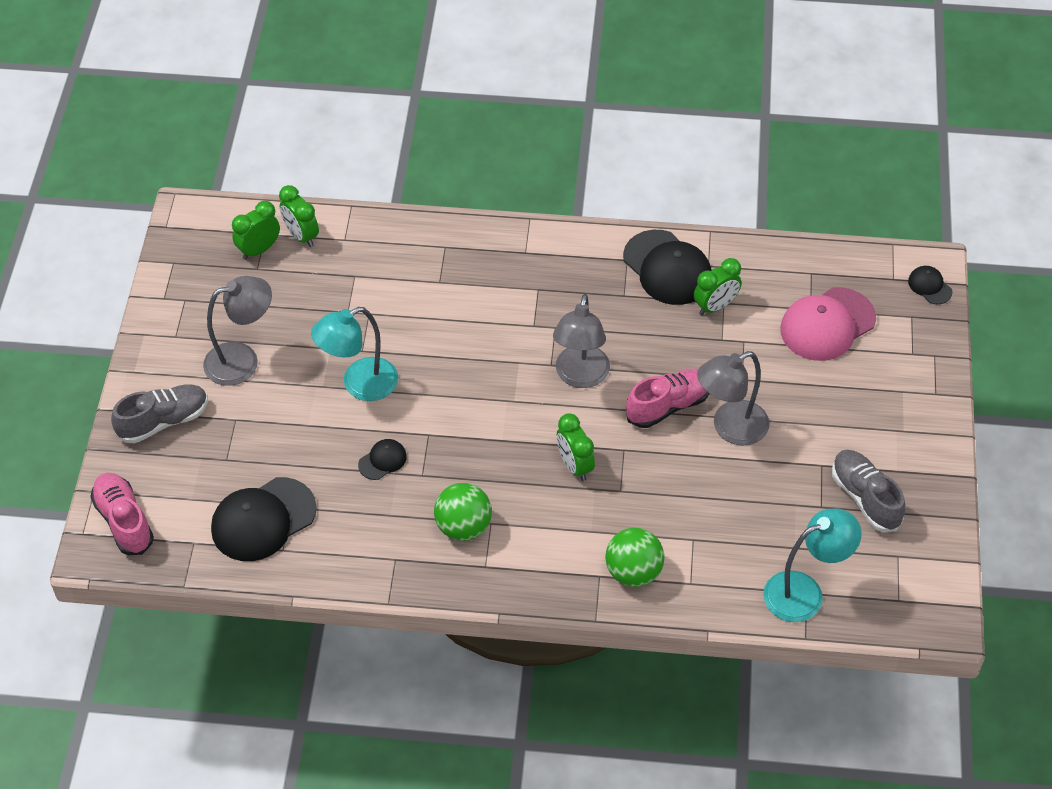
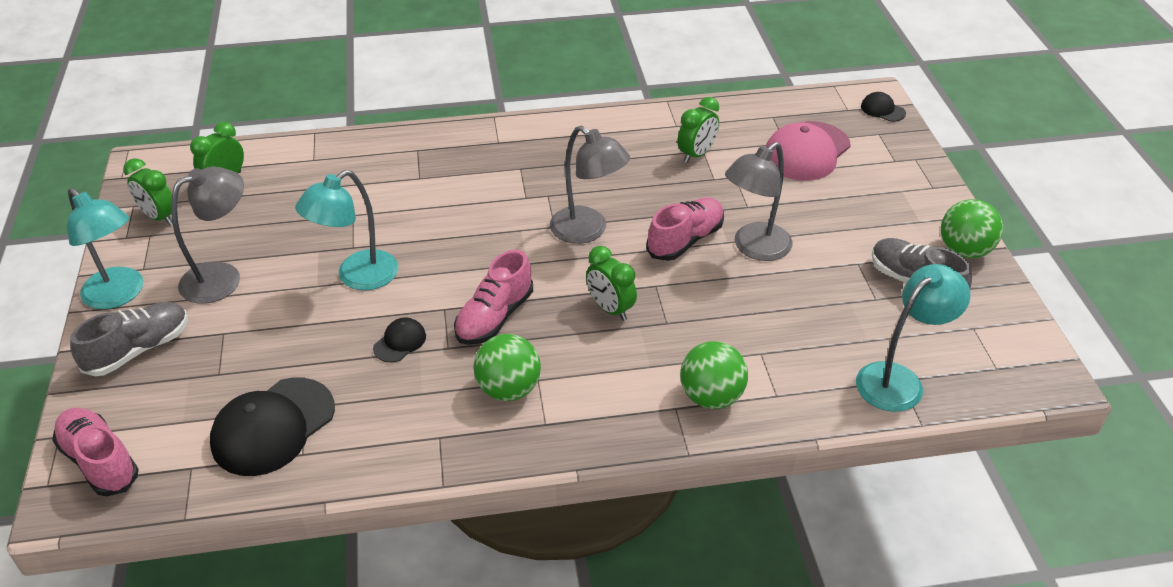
camera: 15 degrees left, 10 degrees down
green clock [279,185,319,247] -> green clock moved to [123,158,173,225]
grey lamp [553,294,610,388] -> grey lamp turned 45 degrees counterclockwise [550,126,630,244]
black cap [623,230,712,305] -> none
none -> turquoise lamp [67,188,143,309]
none -> pink shoe [454,250,533,345]
none -> green ball [941,199,1003,258]

